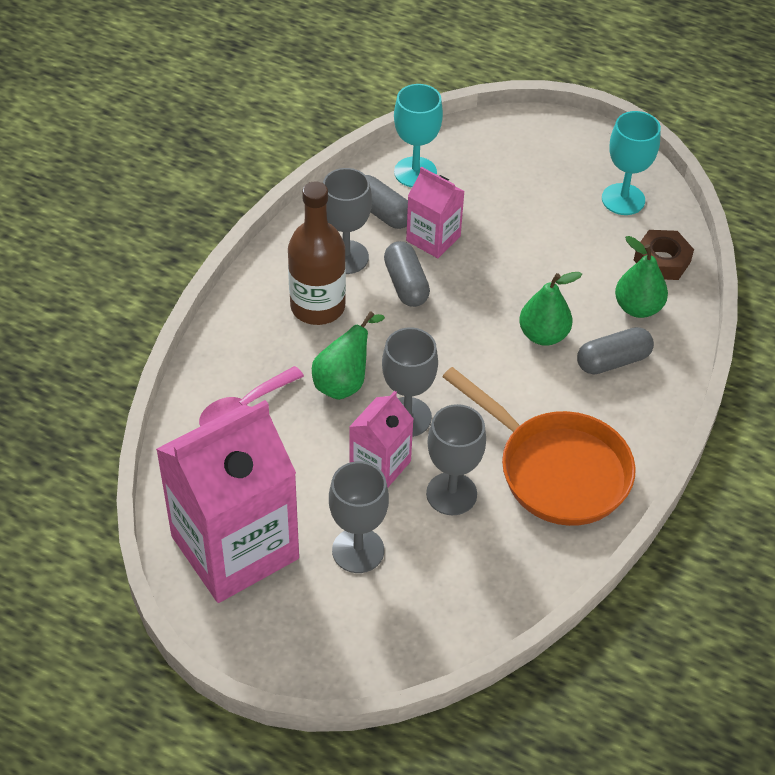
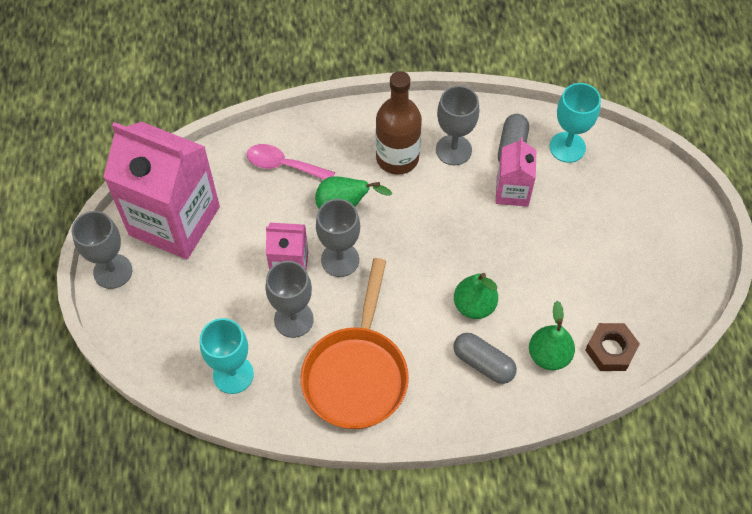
camera: 60 degrees right, 10 degrees up
grey goblet [329,461,389,573] -> grey goblet moved to [72,211,132,289]
grey capsule [384,241,430,307] -> none
turquoise goblet [602,111,661,215] -> turquoise goblet moved to [200,318,254,394]

